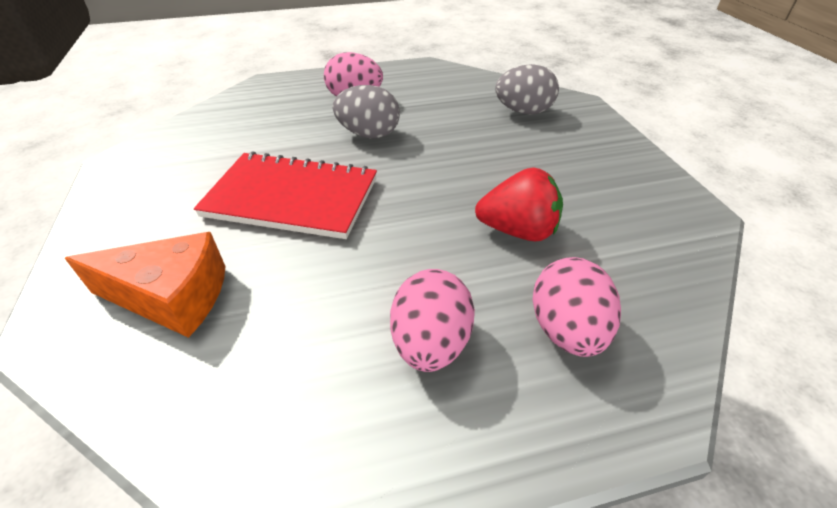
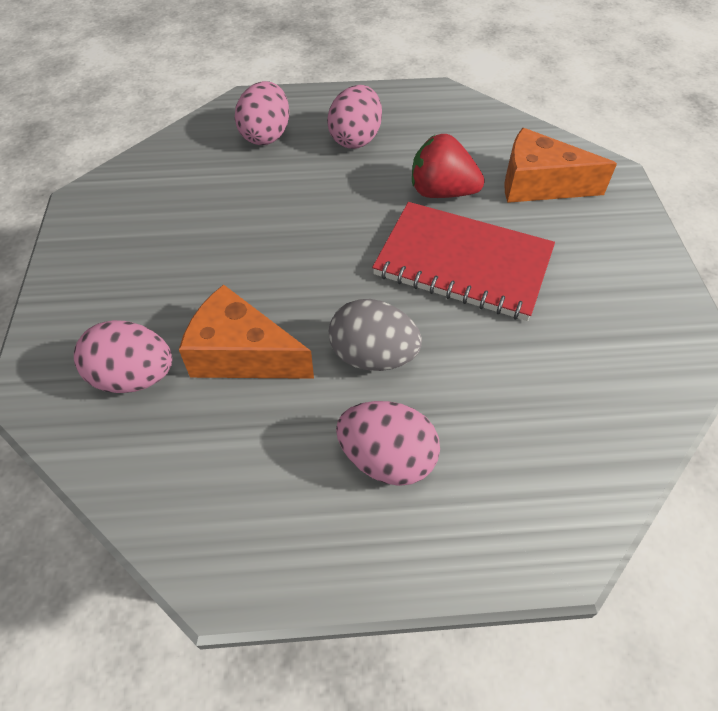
camera: 170 degrees left, 10 degrees up
red strawberry [475,167,563,241] -> red strawberry moved to [412,134,485,198]
grey egg [495,64,559,115] -> pink egg [74,320,172,393]
none -> orange cheese [179,284,314,379]

